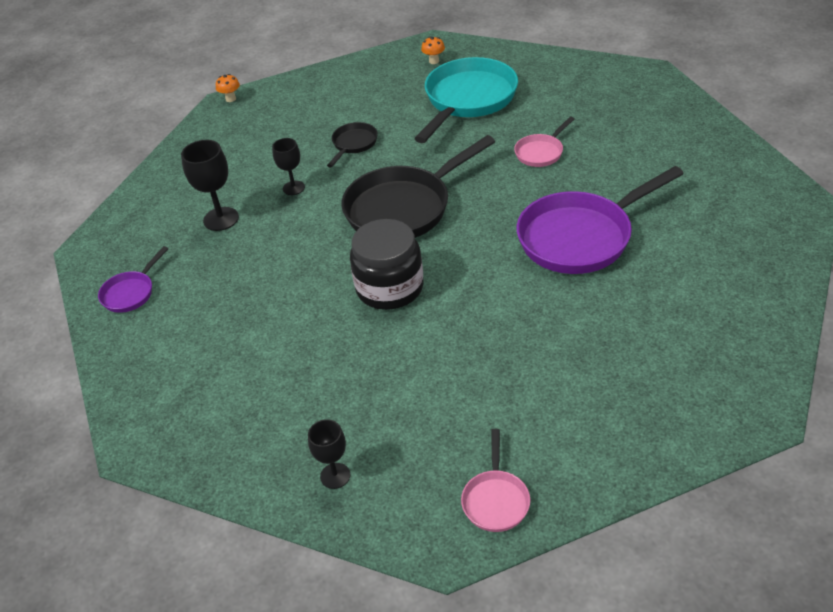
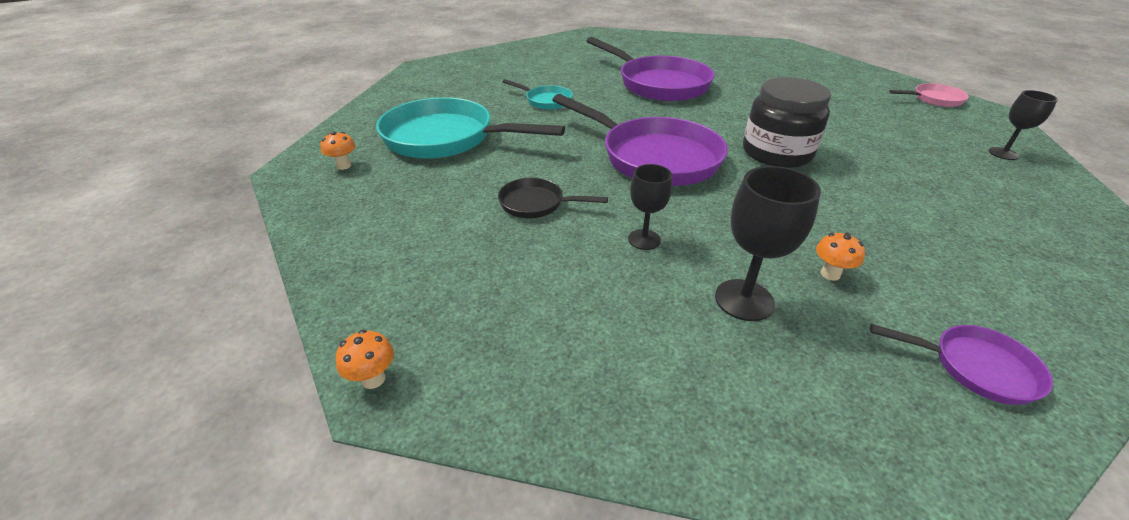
camera: 105 degrees left, 5 degrees down
black pan [341,135,495,238] -> purple pan [552,94,728,186]
pink pan [514,116,575,167] -> turquoise pan [503,79,573,110]
none -> orange mushroom [816,232,865,281]

